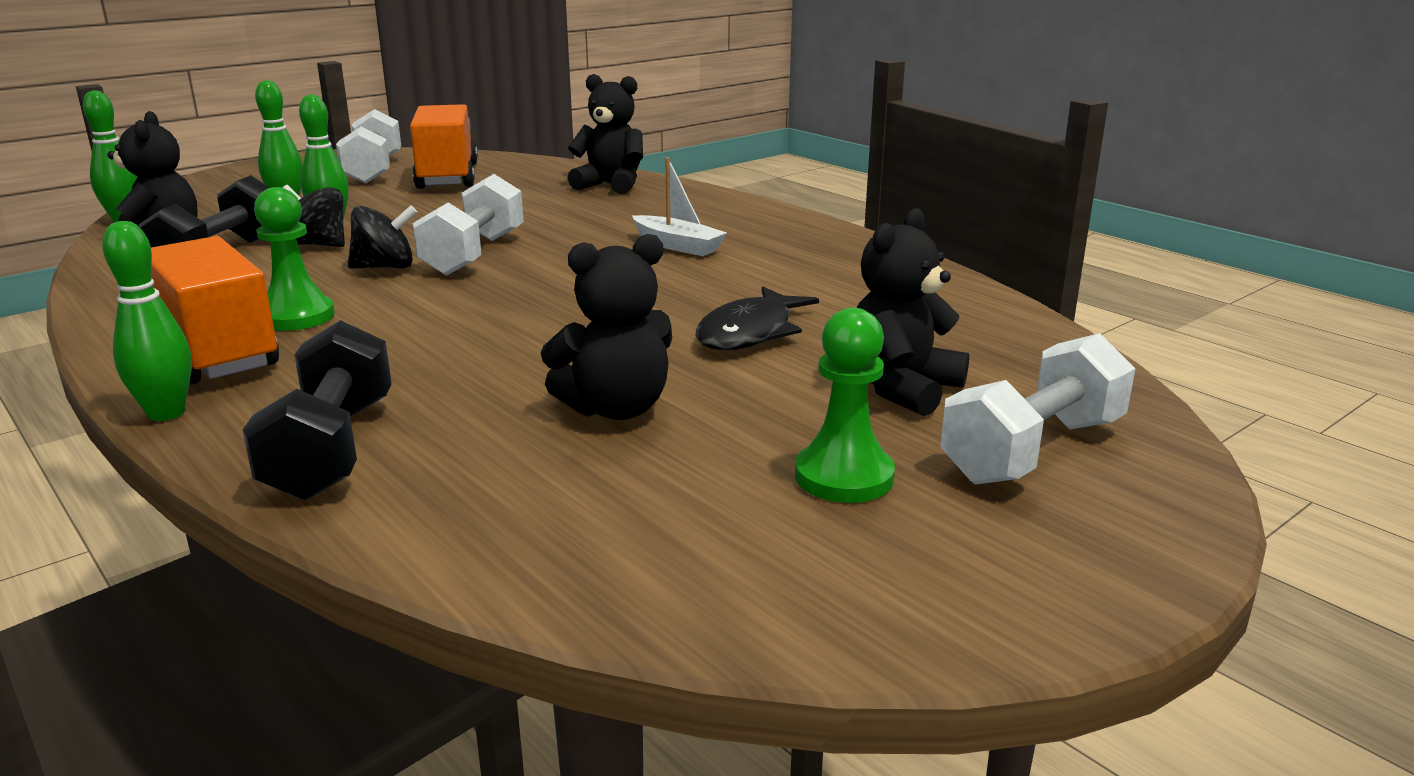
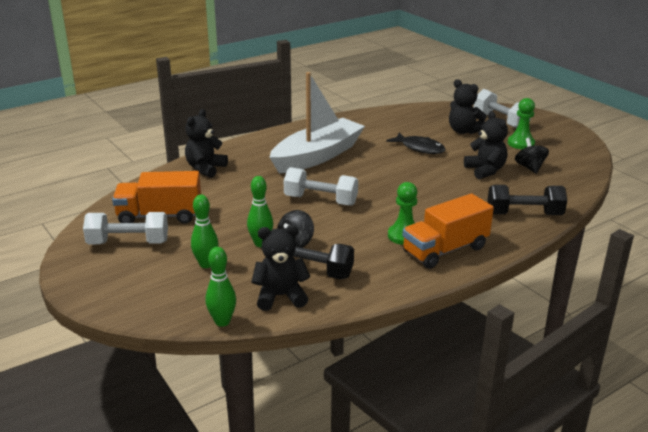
camera: 85 degrees left, 5 degrees up
green bowling pin [102,221,192,421] -> none
black spinning top [348,205,417,269] -> black spinning top moved to [515,138,549,174]
white boat [632,157,727,256] -> white boat [269,72,365,173], size x2.31

